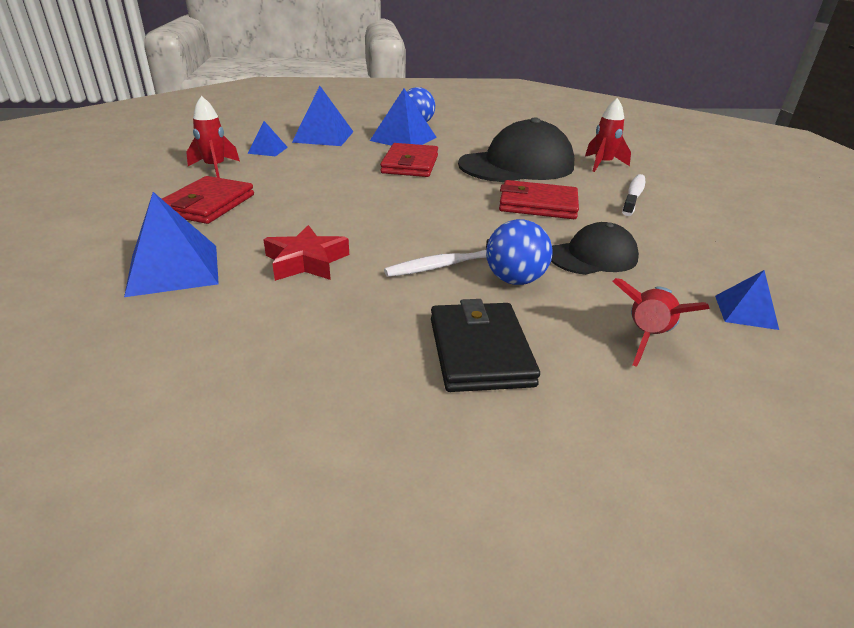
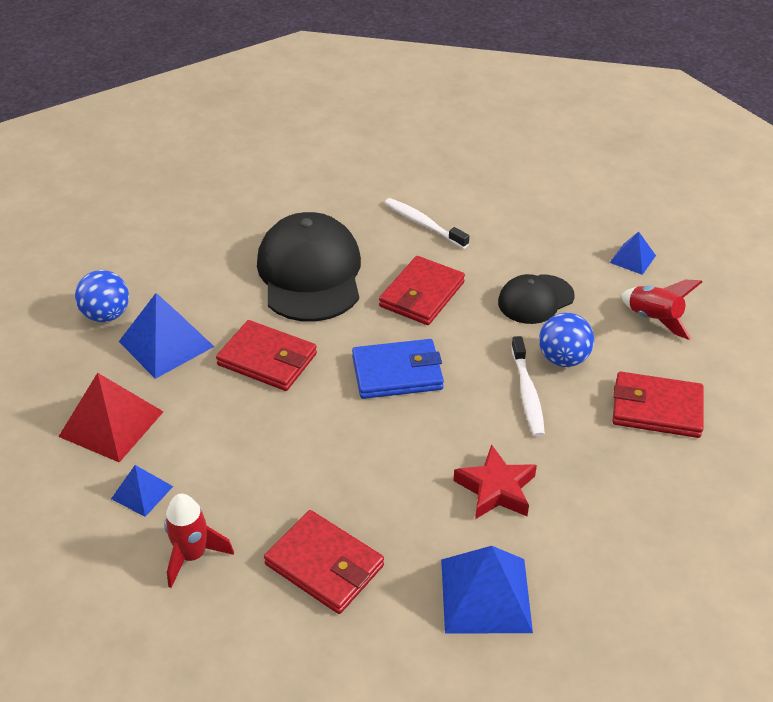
camera: 70 degrees left, 10 degrees up
blue pyramid [292,86,353,146] -> red pyramid [58,373,164,463]
black wallet [431,299,540,392] -> red wallet [613,372,704,438]
black cap [551,222,639,275] -> black cap turned 120 degrees counterclockwise [498,274,575,324]
red rocket [585,98,631,172] -> none
none -> blue wallet [352,339,444,399]

